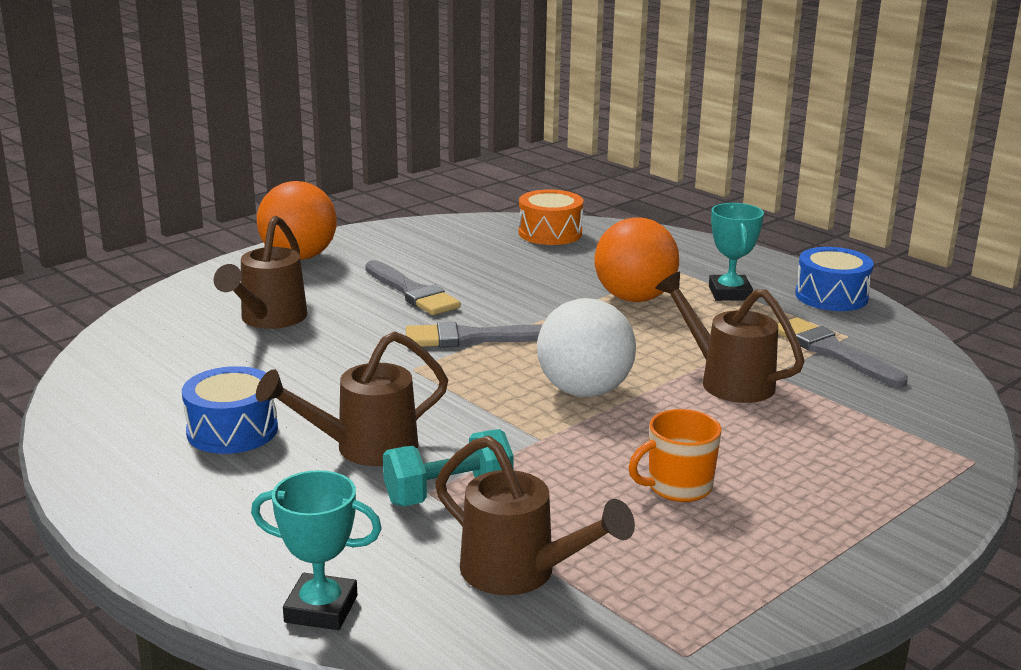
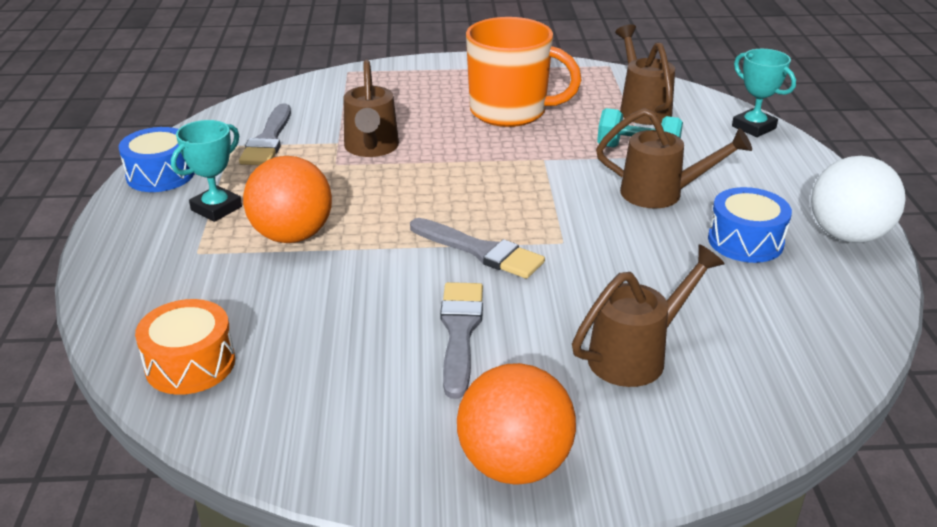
camera: 140 degrees left, 10 degrees up
white ball [537,298,636,397] -> white ball moved to [811,156,906,243]
orange mug [628,409,721,502] -> orange mug [466,17,582,127], size x1.92

